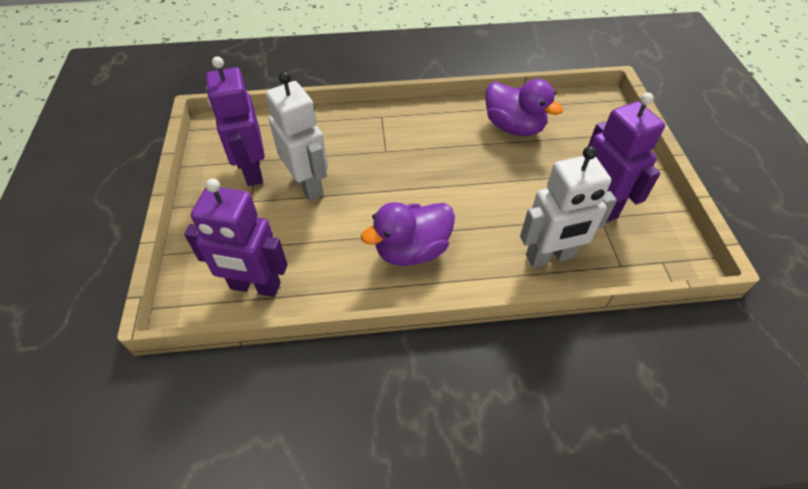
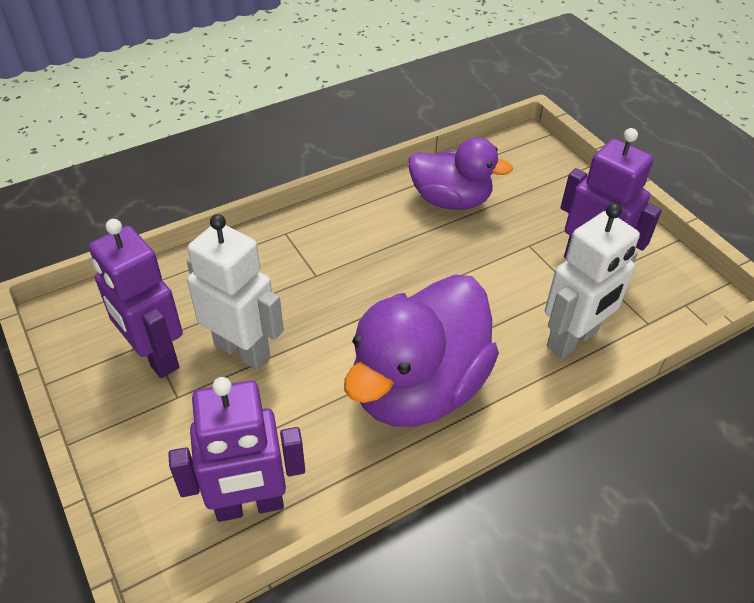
camera: 25 degrees left, 5 degrees down
purple duck [361,202,455,266] -> purple duck [344,275,499,427], size x1.58

